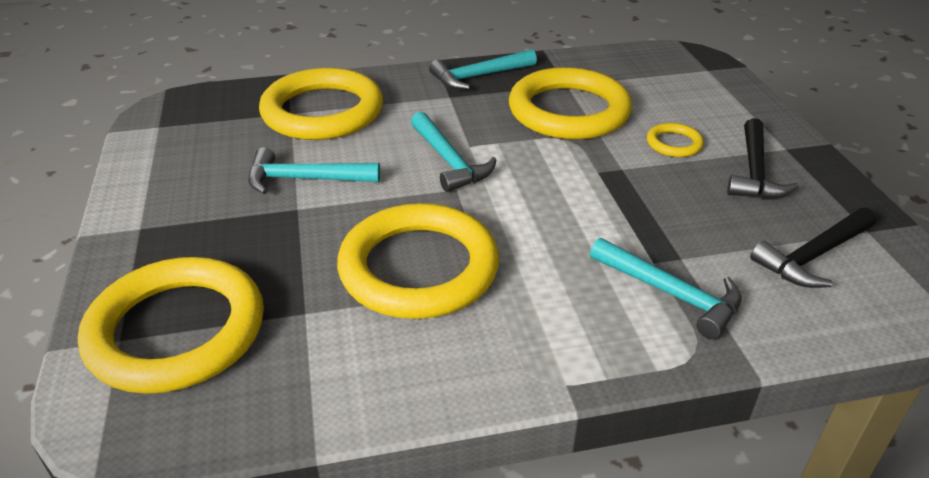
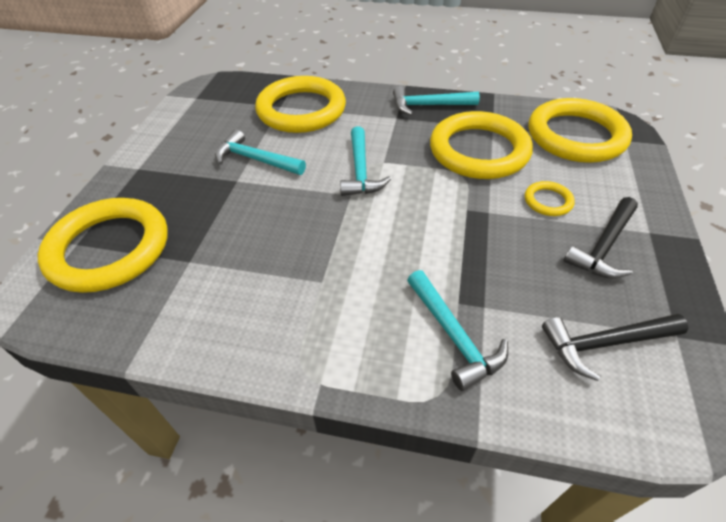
camera: 25 degrees right, 10 degrees up
yellow ring [337,203,499,319] -> yellow ring moved to [528,98,632,163]

